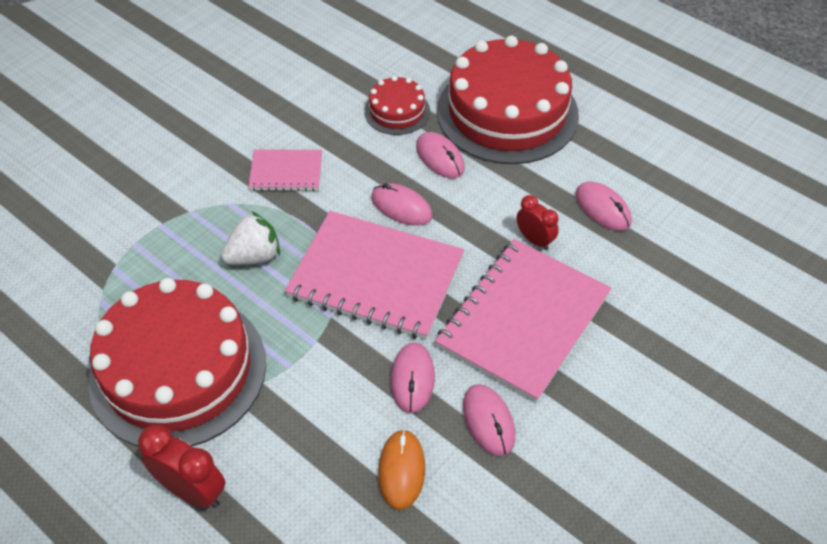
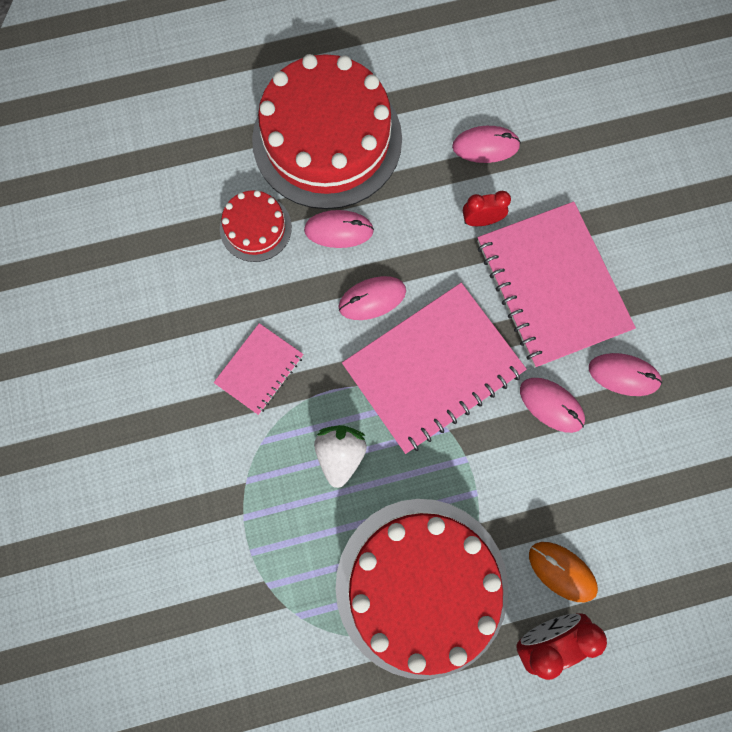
camera: 55 degrees left, 25 degrees up
orange mouse [378,429,425,510] -> orange mouse moved to [529,542,598,602]

